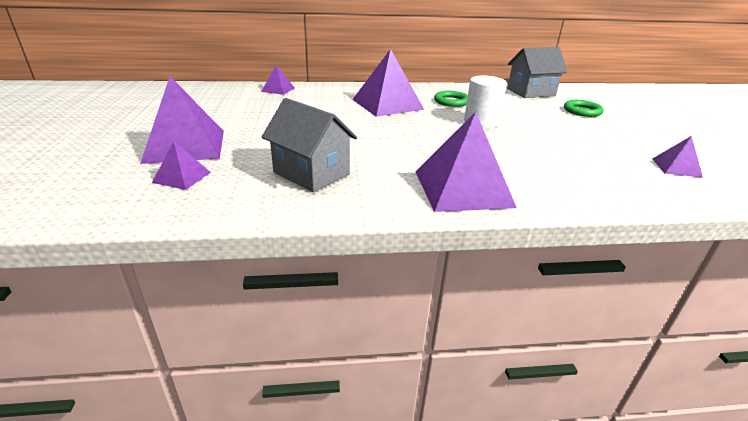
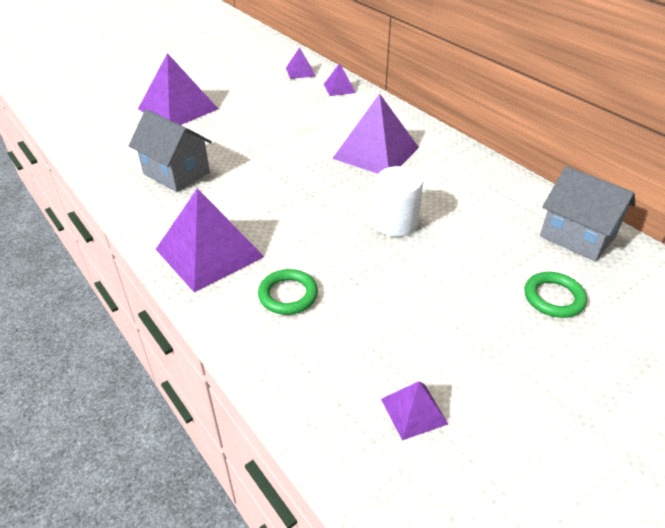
camera: 60 degrees right, 10 degrees up
purple pyramid [152,141,211,190] -> purple pyramid moved to [286,47,315,79]
grey house [262,98,357,192] -> grey house turned 60 degrees counterclockwise [129,110,212,192]
green ring [434,91,468,107] -> green ring moved to [258,269,318,315]

